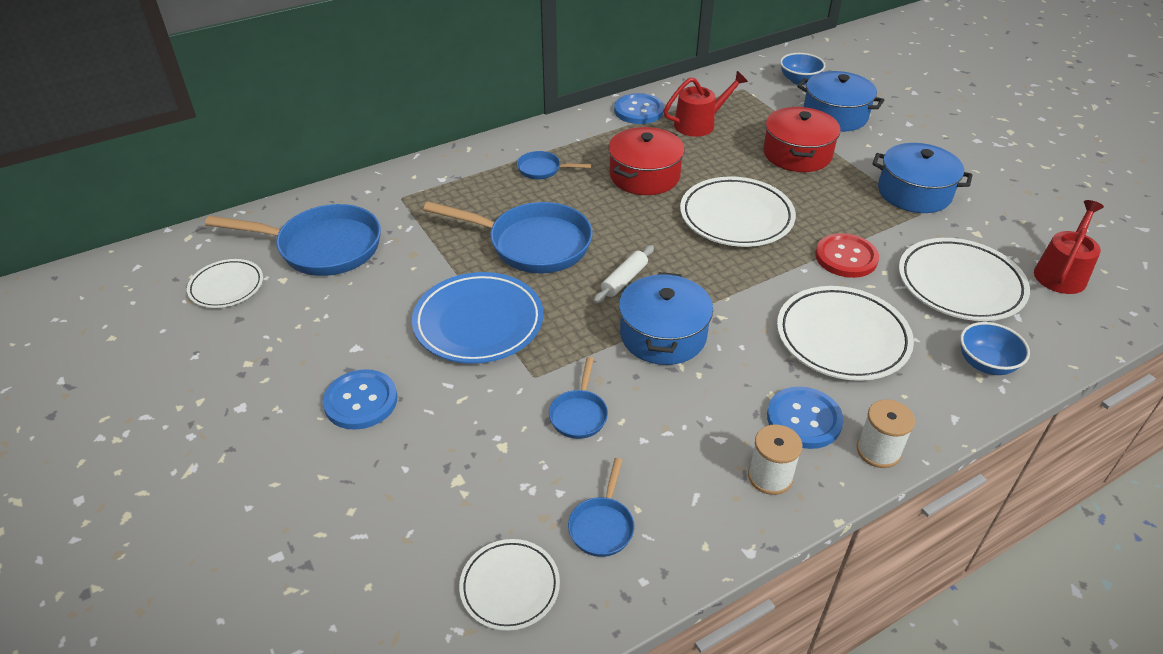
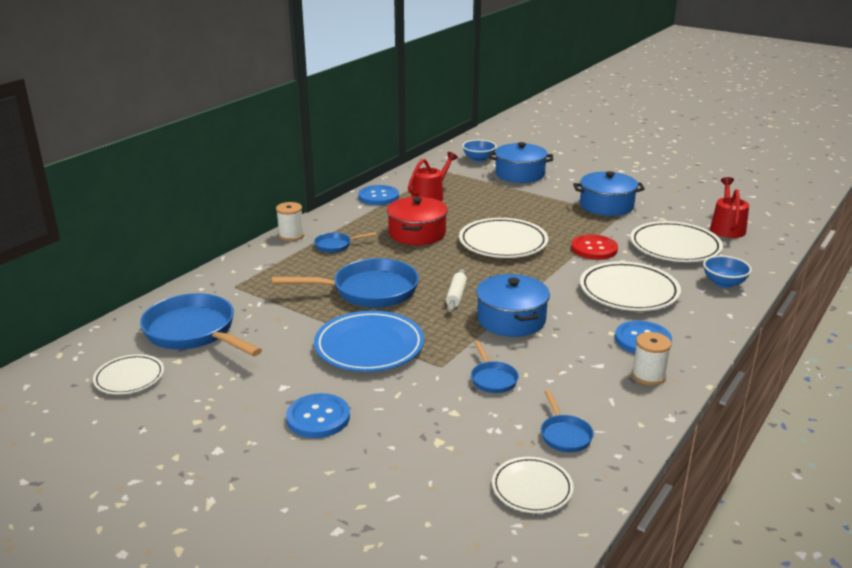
camera: 25 degrees left, 15 degrees down
blue pan [205,204,381,276] -> blue pan turned 120 degrees counterclockwise [140,293,262,356]
red pot [763,107,841,172] -> none
white spool [857,399,915,468] -> white spool moved to [276,202,304,241]

